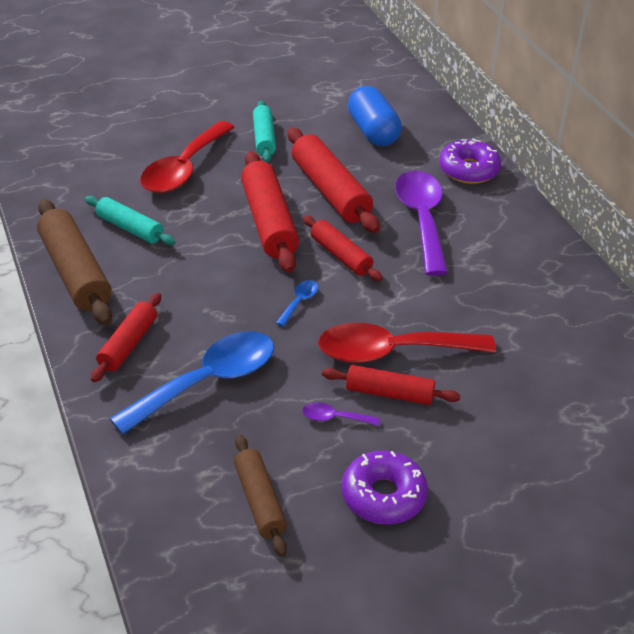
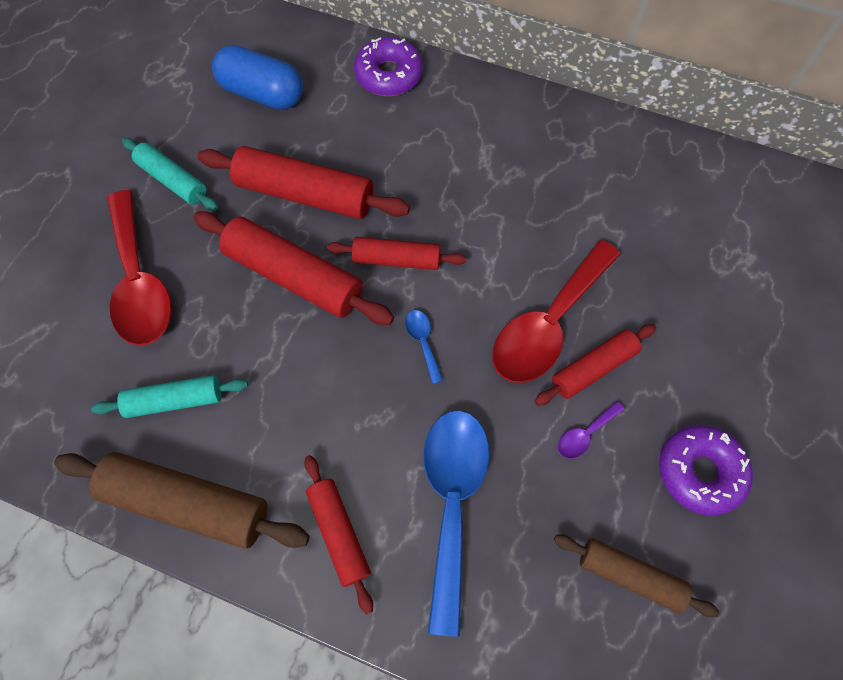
camera: 45 degrees left, 25 degrees up
purple spoon [395,170,448,276] -> none

